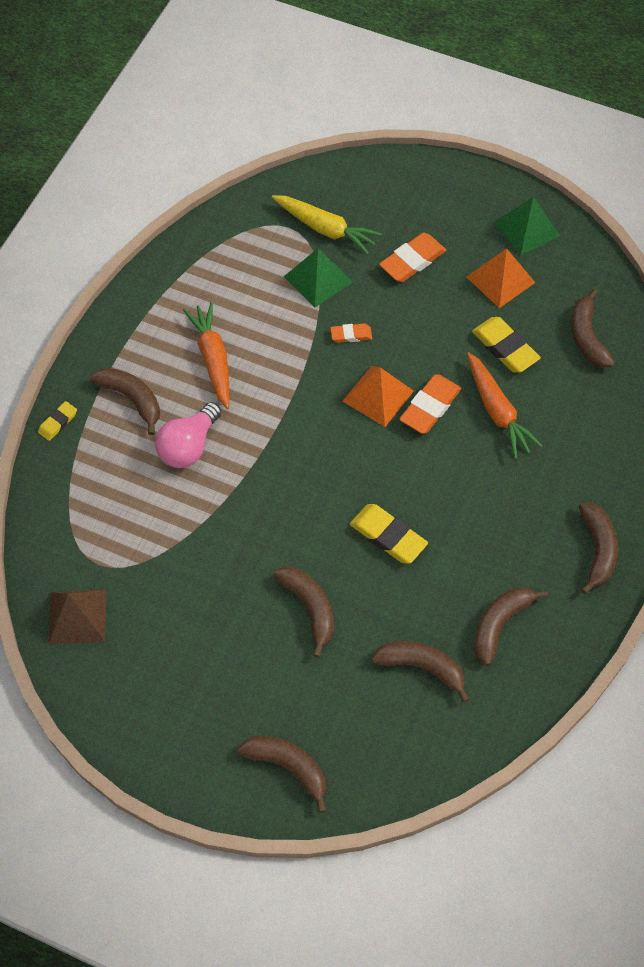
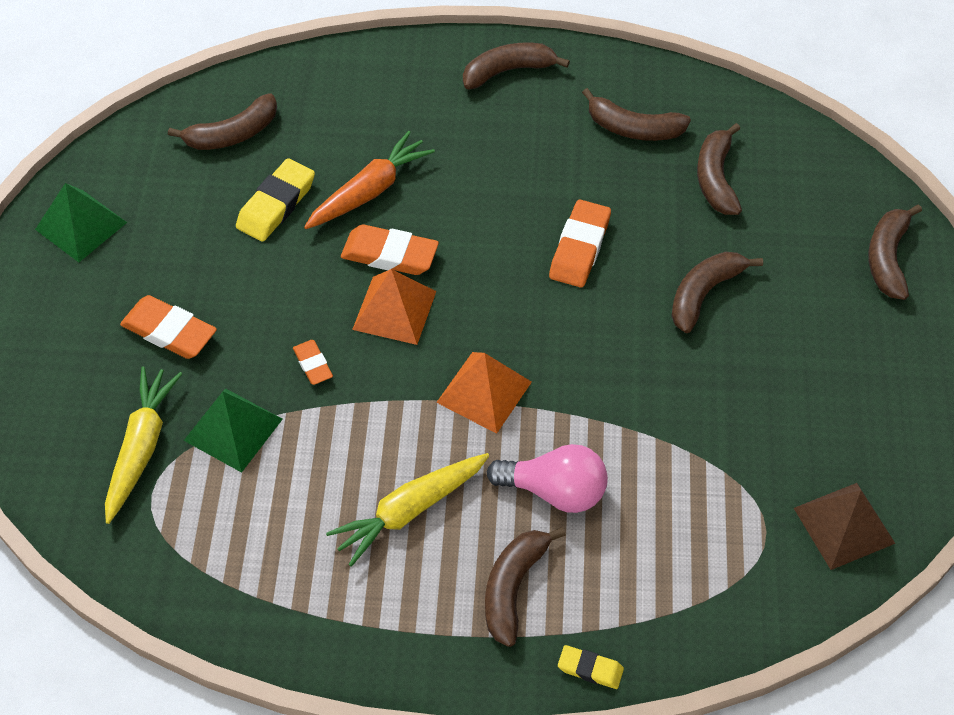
camera: 110 degrees left, 5 degrees down
orange carrot [183,302,230,409] -> yellow carrot [326,453,489,567]
yellow eraser [350,504,428,564] -> orange eraser [549,199,611,288]
orange pyramid [467,249,535,308] -> orange pyramid moved to [436,352,532,434]

